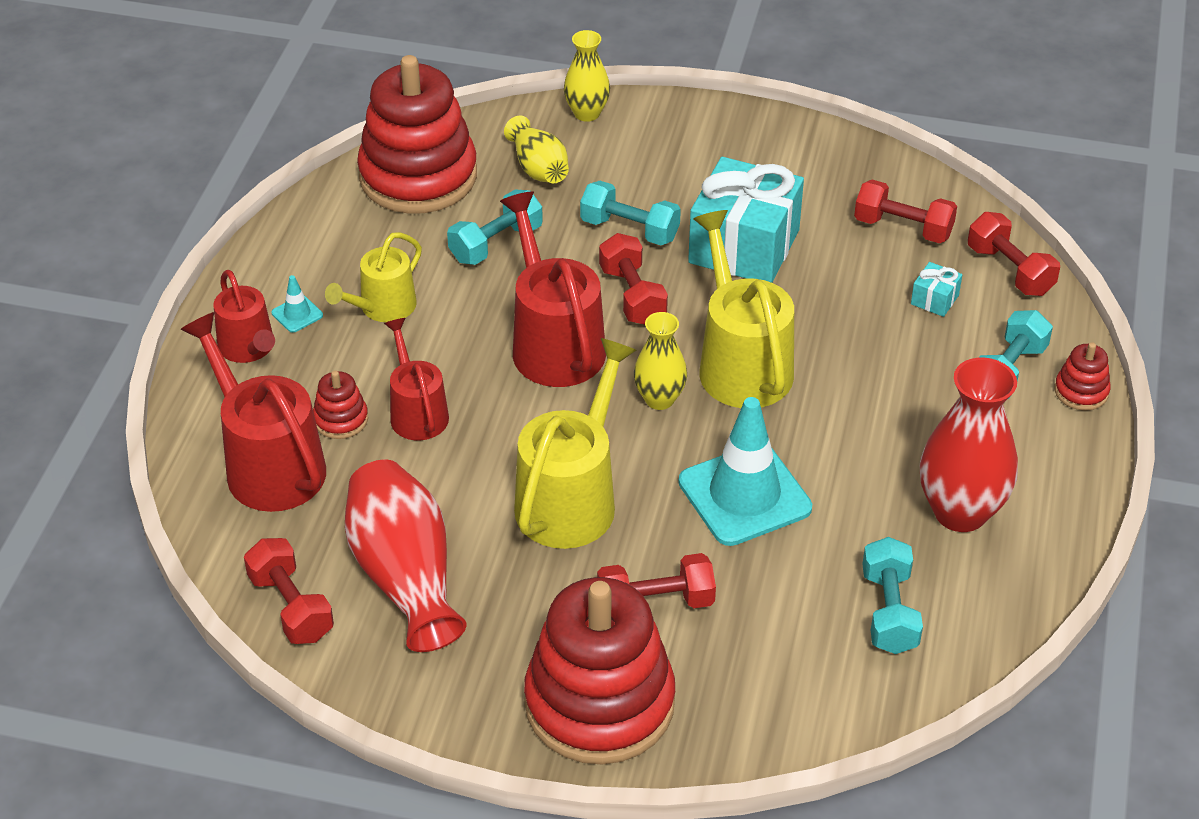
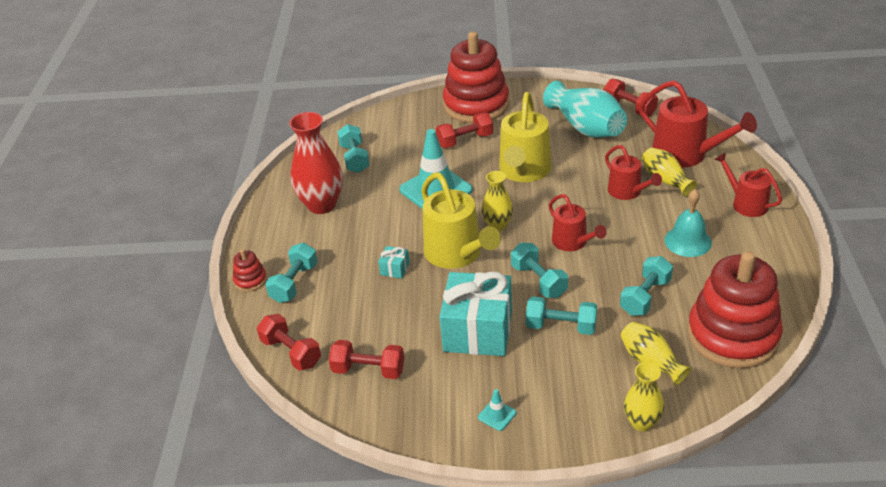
camera: 170 degrees right, 5 degrees down
turquoise traffic cone [271,275,323,333] -> turquoise traffic cone moved to [478,389,516,431]
red stacking toy [313,370,368,439] -> yellow vase [642,147,697,196]
yellow watering can [325,232,422,322] -> turquoise bell [664,189,712,257]
red vase [345,460,466,652] -> turquoise vase [543,81,627,138]
red watering can [500,191,606,387] -> red watering can [549,194,607,251], size x0.61
red dumbbell [599,233,668,325] -> turquoise dumbbell [511,243,568,298]
turquoise gift [911,262,962,317] -> turquoise gift moved to [378,246,410,279]

